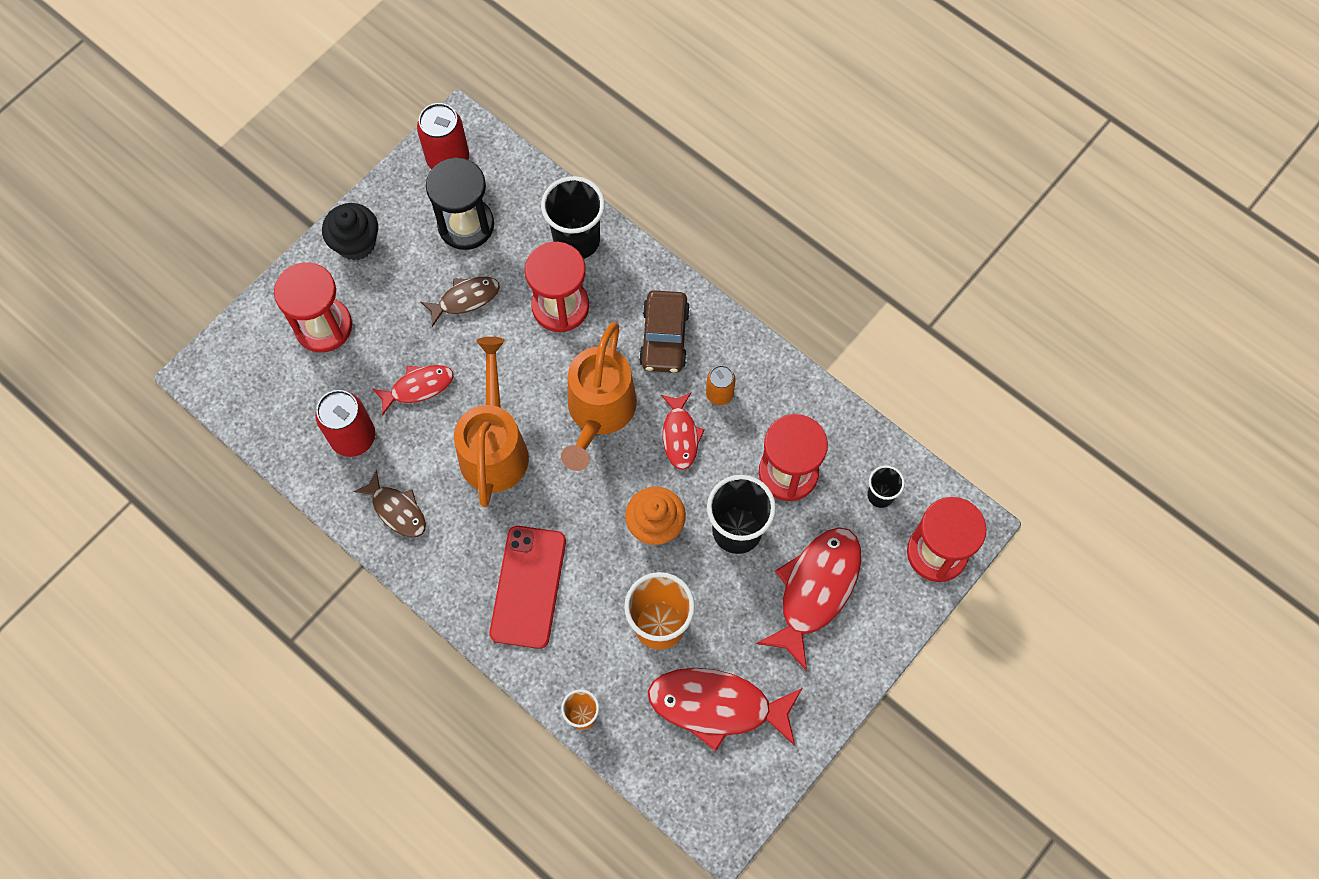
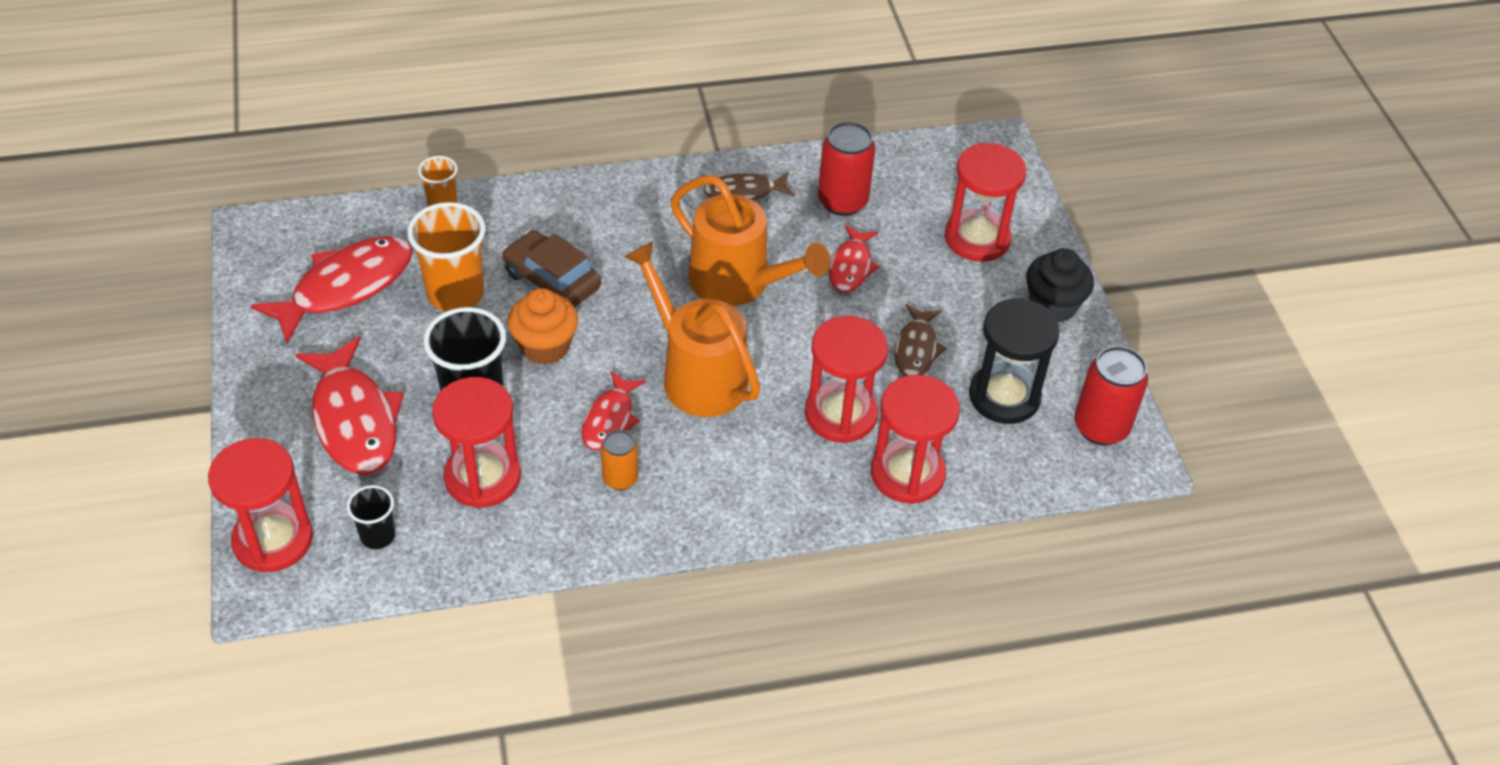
camera: 125 degrees right, 20 degrees down
red phone [490,526,566,649] -> none
black cup [541,176,605,259] -> red hourglass [871,374,960,504]
brown car [639,290,690,373] -> brown car moved to [503,230,601,307]
red fish [661,393,705,470] -> red fish turned 105 degrees counterclockwise [581,371,646,450]

